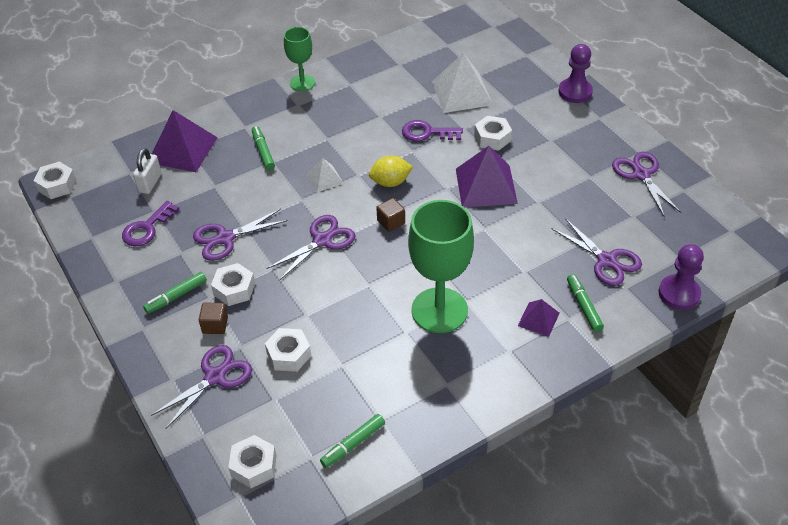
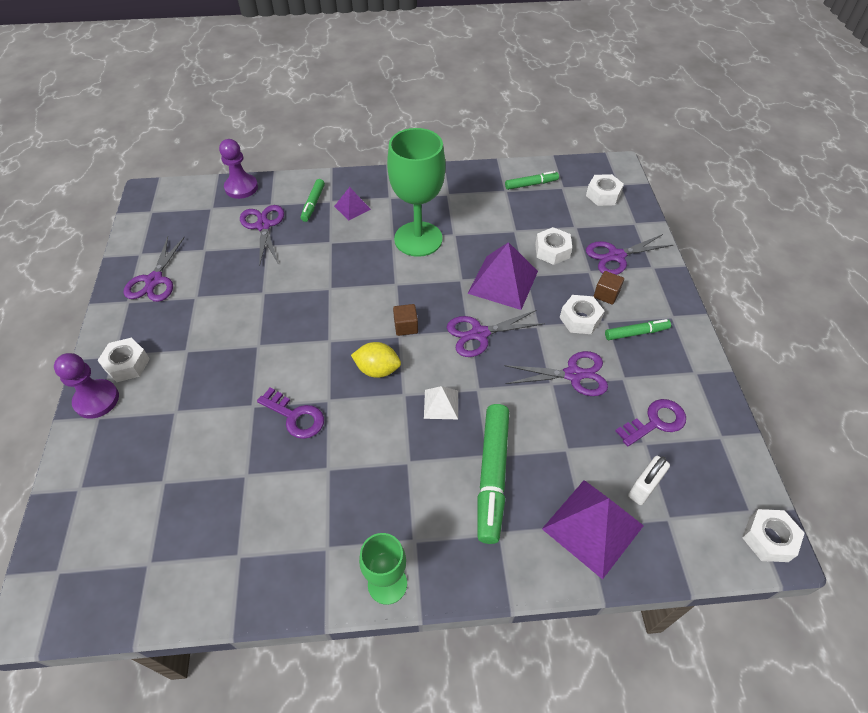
camera: 155 degrees left, 5 degrees up
green marker [252,126,275,170] -> green marker [477,404,509,544], size x1.84
white pyramid [432,53,493,113] -> none
purple pyramid [456,146,518,207] -> purple pyramid moved to [468,242,538,310]
white nut [474,116,512,151] -> white nut moved to [97,338,150,382]

